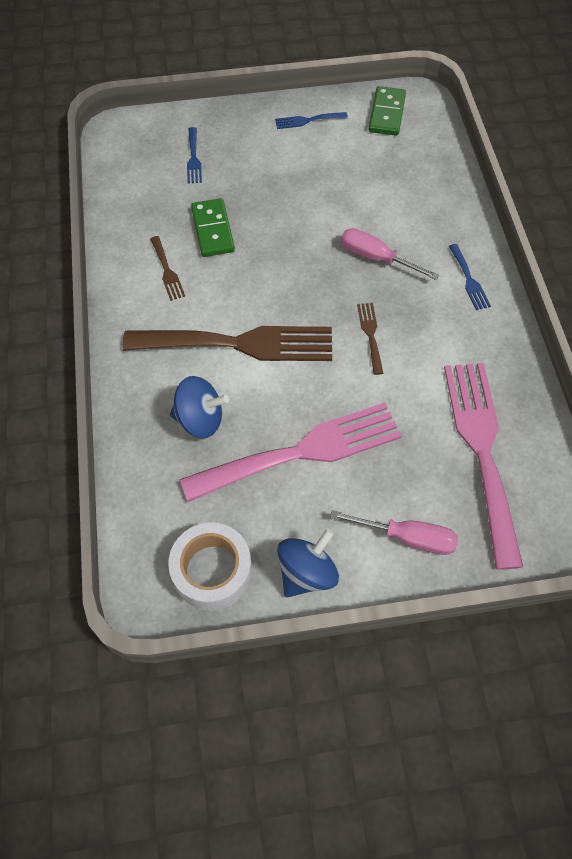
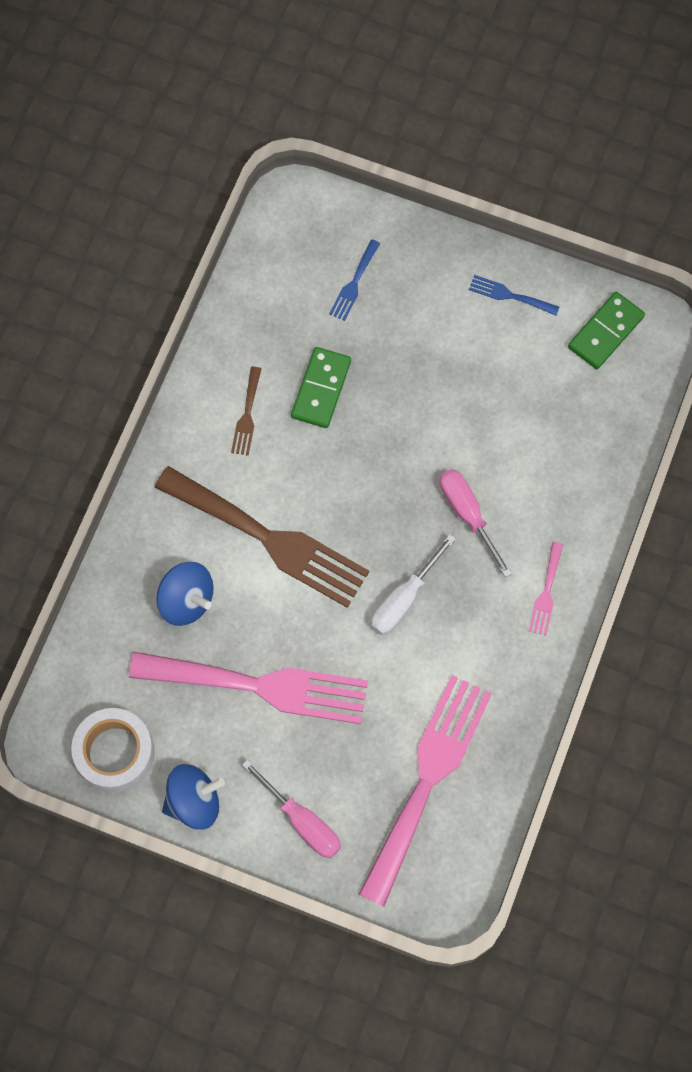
camera: 30 degrees right, 10 degrees up
brown fork [357,303,383,375] -> white screwdriver [371,534,456,635]
blue fork [449,244,491,310] -> pink fork [529,542,563,635]

